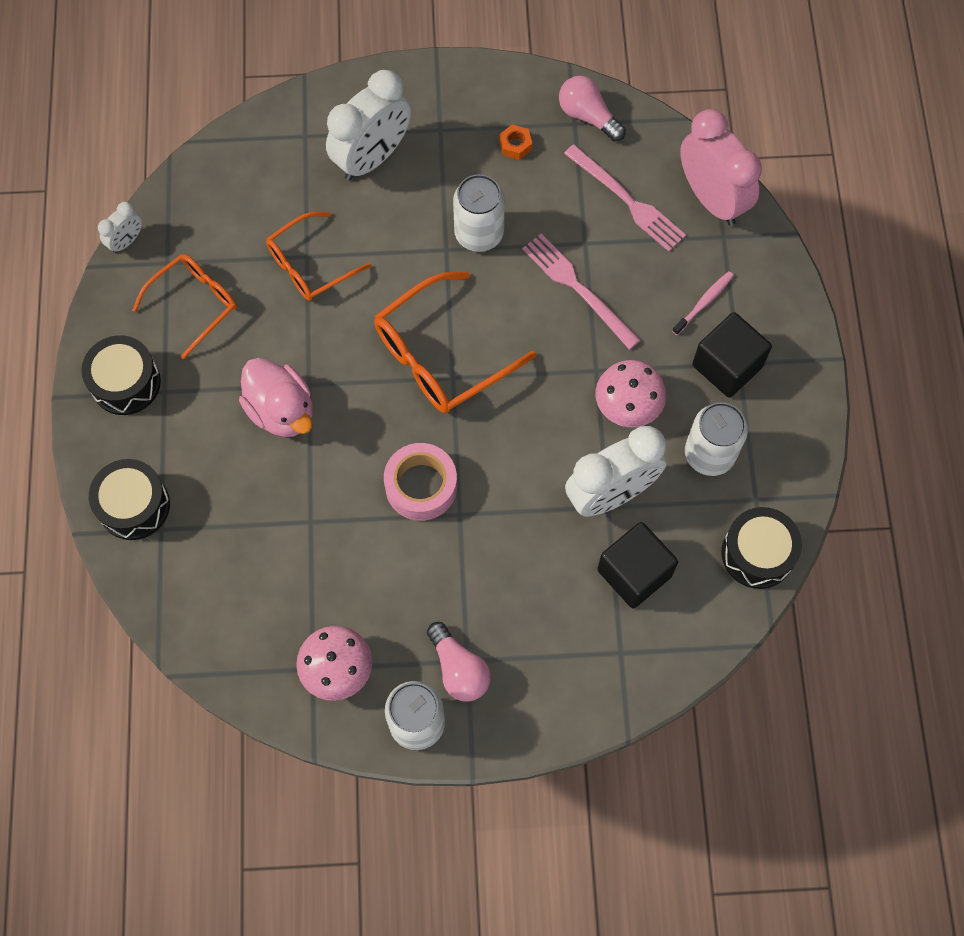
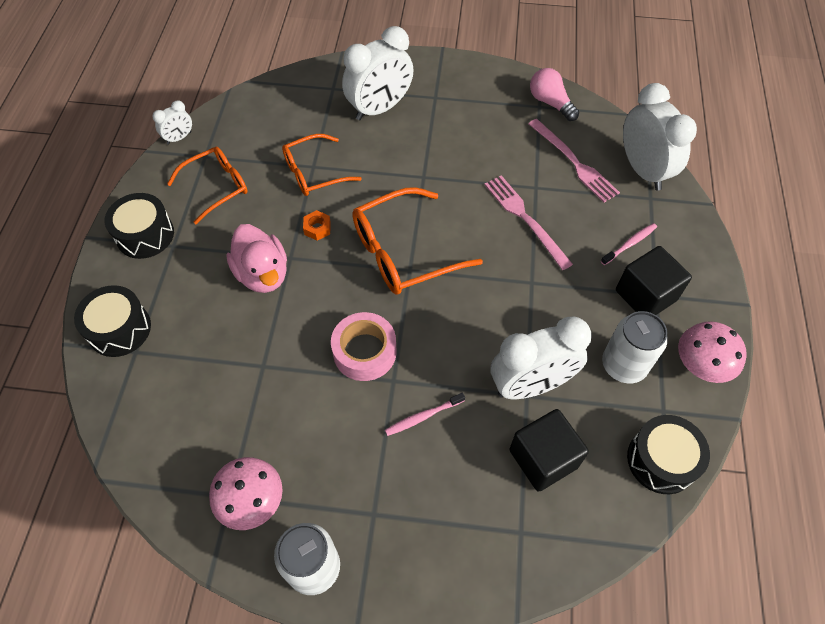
camera: 10 degrees right, 10 degrees down
pink light bulb [427,622,491,701] -> none
white can [453,174,505,252] -> none
orange nut [499,124,532,160] -> orange nut moved to [303,210,331,241]
pink mushroom [595,360,666,427] -> pink mushroom moved to [678,321,747,383]
pink clock [680,109,762,226] -> white clock [623,83,697,191]
none -> pink toothbrush [385,393,465,436]

